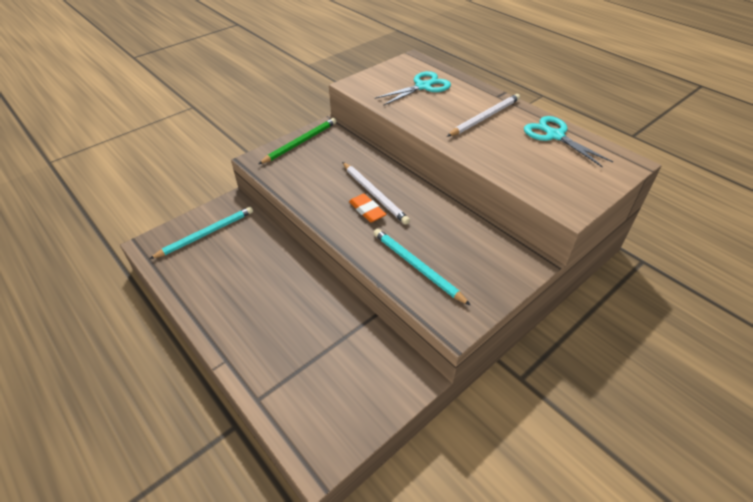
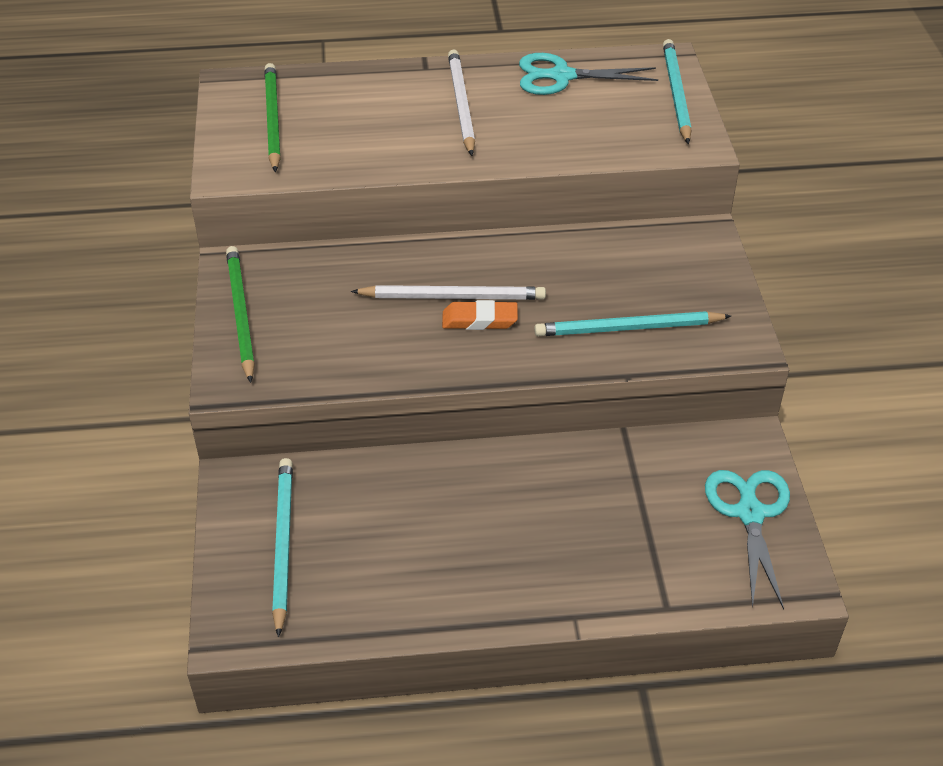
camera: 55 degrees left, 0 degrees up
turquoise scissors [375,71,451,106] -> turquoise scissors moved to [705,470,790,610]
none -> green pencil [264,63,281,172]
none -> turquoise pencil [663,39,691,144]

